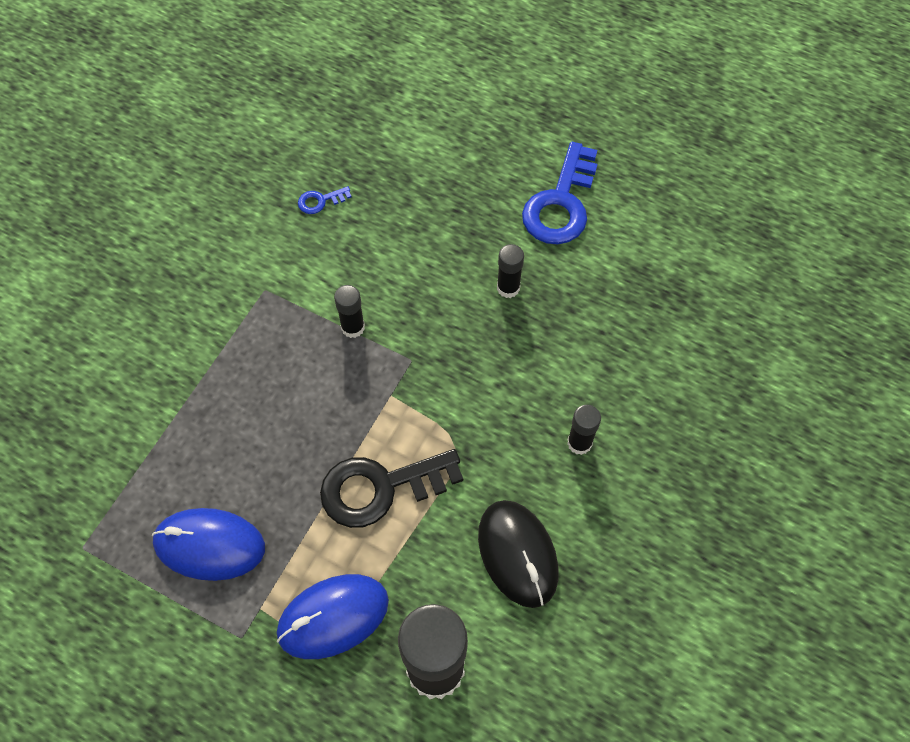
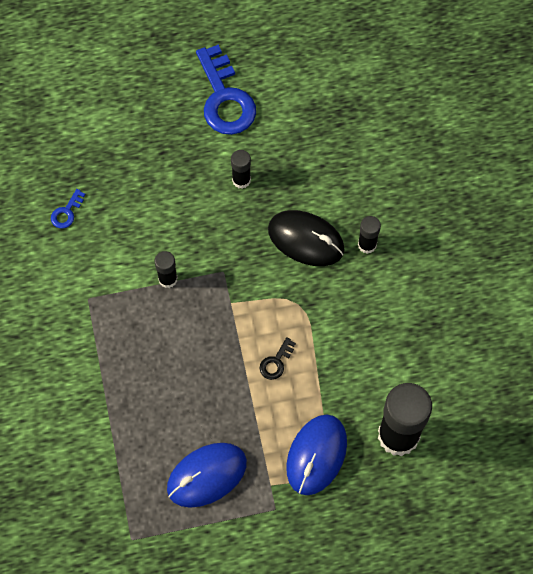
camera: 40 degrees left, 5 degrees up
black key [320,449,463,528] -> black key [260,338,296,380], size x0.43
black mouse [478,500,559,608] -> black mouse moved to [268,210,345,266]

